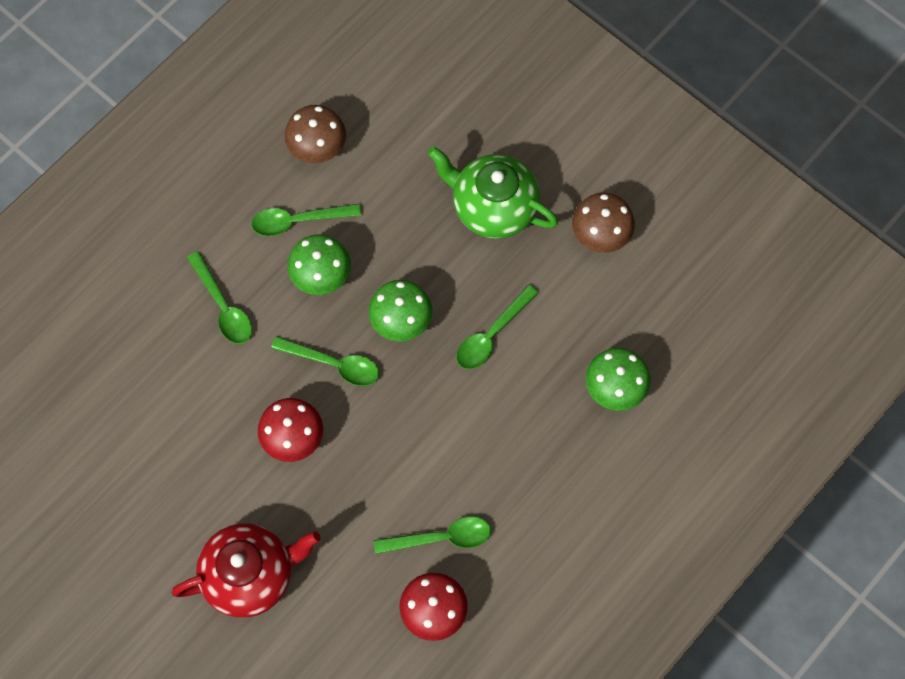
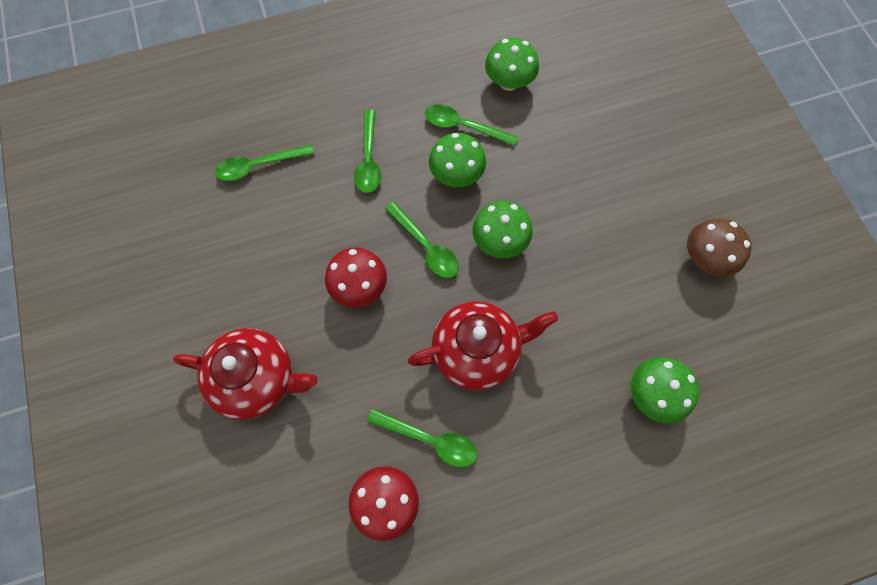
camera: 30 degrees right, 0 degrees up
brown mushroom [285,105,346,163] -> green mushroom [485,38,539,91]
green teapot [428,146,558,239] -> none
green spoon [456,284,539,369] -> green spoon moved to [215,144,314,181]
none -> red teapot [408,301,558,390]

